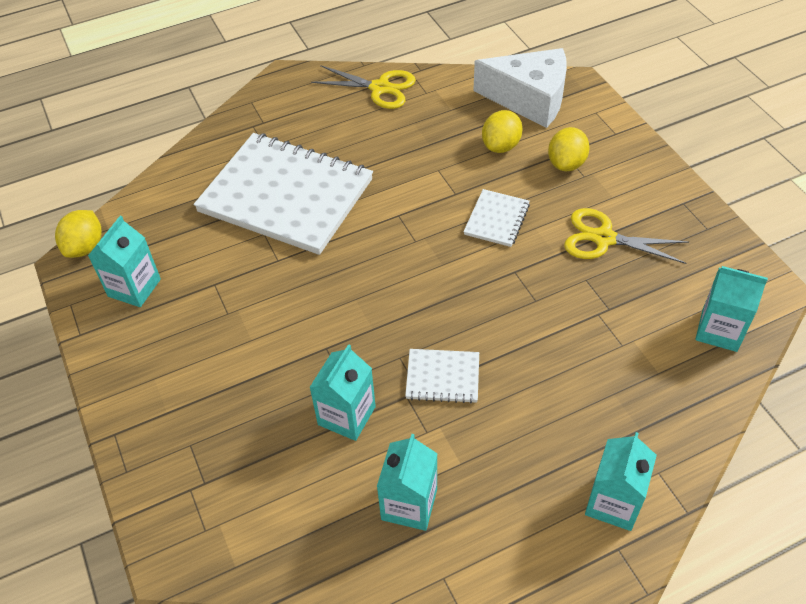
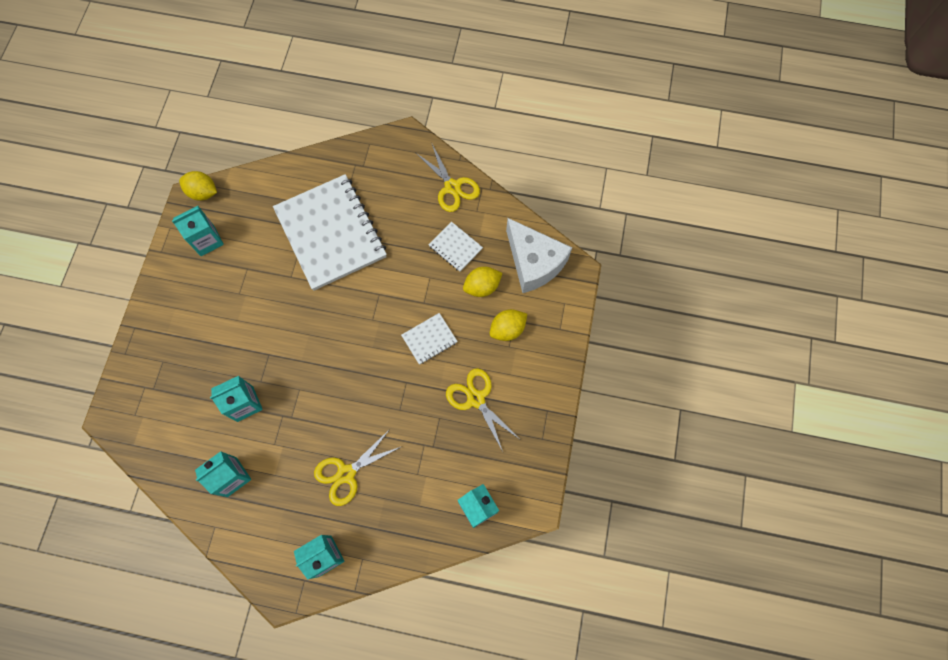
camera: 35 degrees right, 20 degrees up
yellow lemon [55,210,102,258] -> yellow lemon turned 60 degrees clockwise [179,171,217,201]
white notebook [405,349,479,403] -> white notebook moved to [428,222,483,272]
none -> yellow scissors [314,429,401,506]

